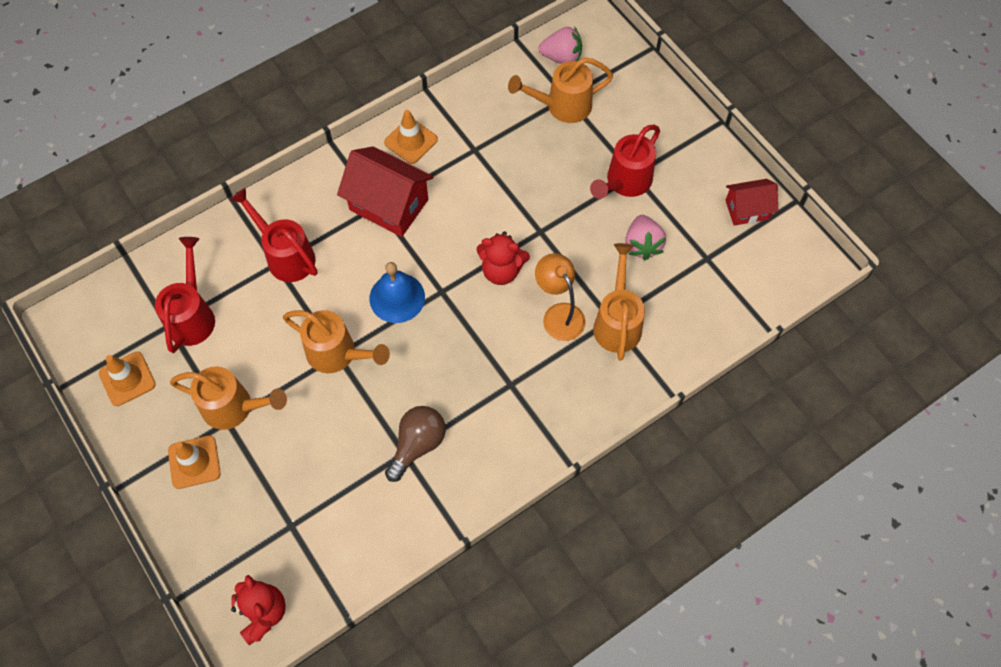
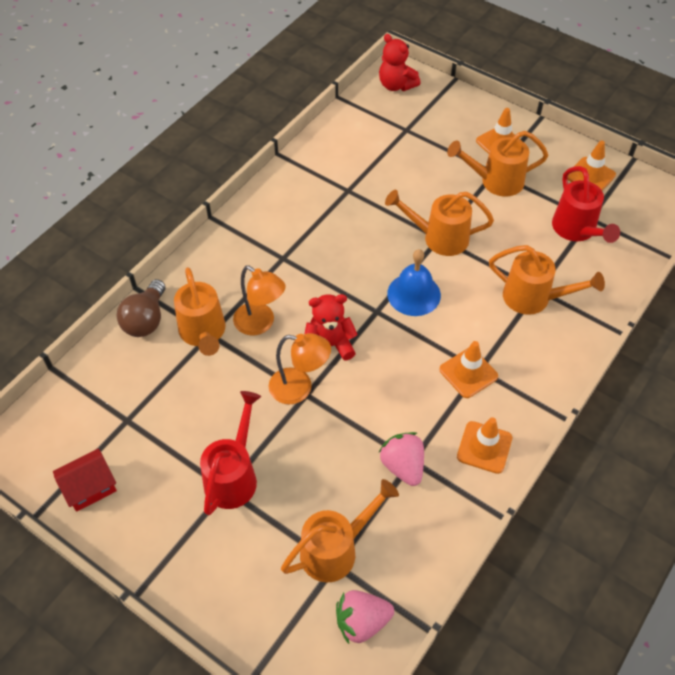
camera: 160 degrees right, 10 degrees down
red watering can [230,188,317,282] -> orange watering can [489,245,605,315]
red house [337,146,433,237] -> orange traffic cone [439,341,498,398]
brown light bulb [385,406,446,482] -> brown light bulb moved to [117,279,165,337]
pink strawberry [625,215,666,260] -> pink strawberry moved to [378,432,424,486]
none -> orange lamp [269,333,331,404]

